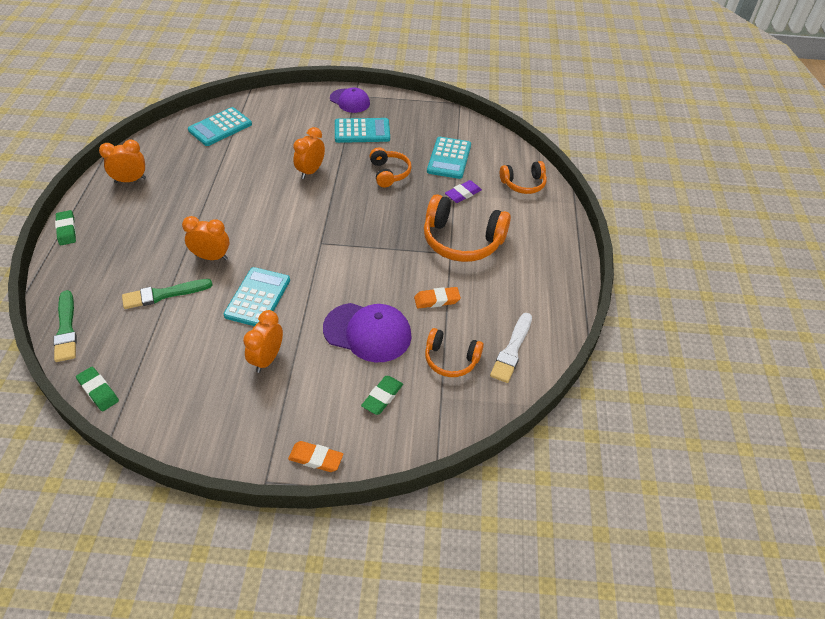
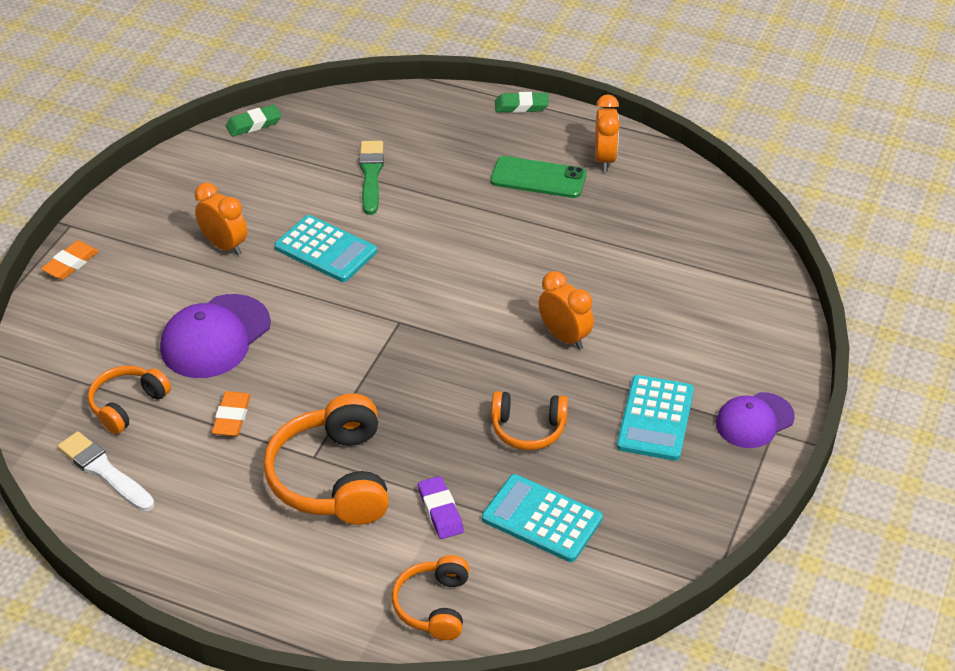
camera: 110 degrees right, 5 degrees down
green brush [53,290,77,362] -> none
orange clock [182,216,229,260] -> none
turquoise calculator [188,107,252,146] -> none
green eraser [361,376,403,415] -> none
orange headphones [424,194,511,262] -> orange headphones turned 45 degrees counterclockwise [264,394,389,525]
none -> green phone [490,156,586,198]

